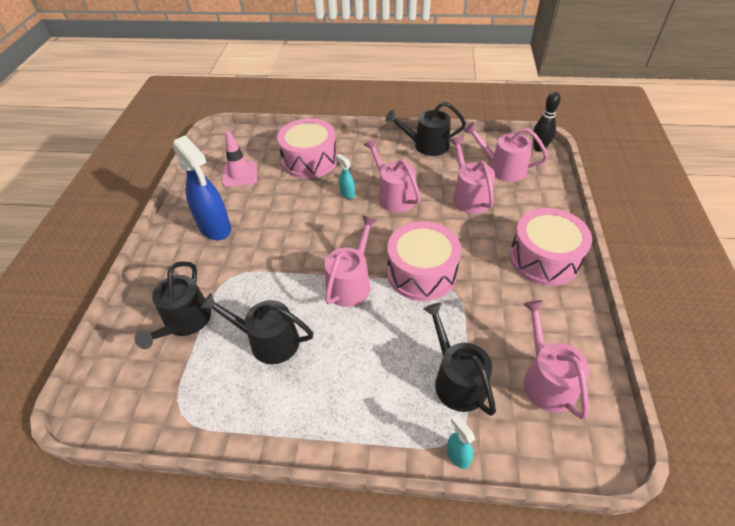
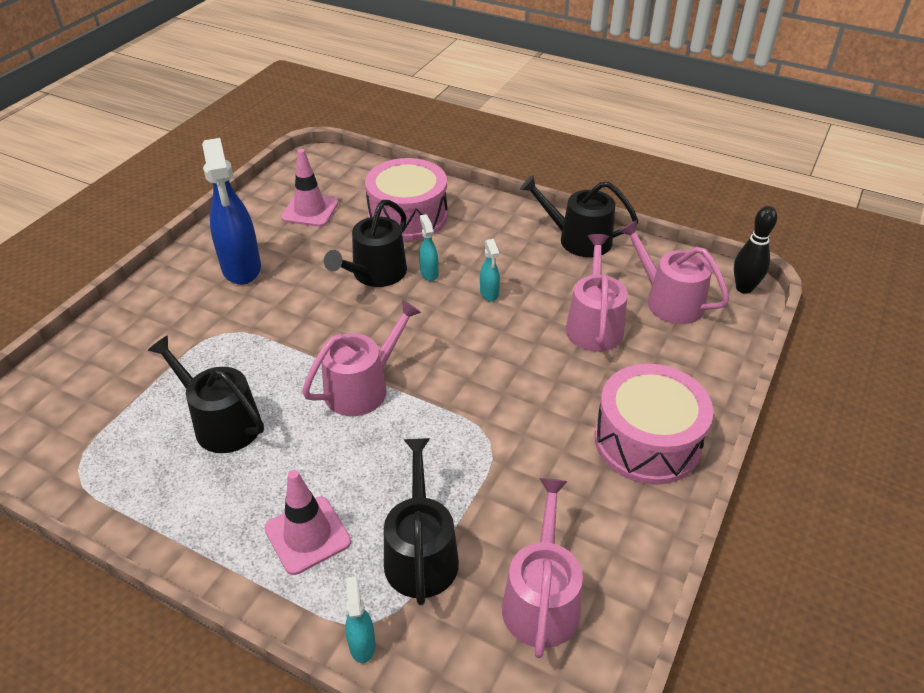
camera: 20 degrees right, 5 degrees down
black watering can [134,261,211,349] -> black watering can moved to [324,200,407,287]
pink watering can [364,138,421,212] -> turquoise spray bottle [480,239,500,301]
pink drum [387,221,461,301] -> none
none -> pink traffic cone [264,470,351,575]

